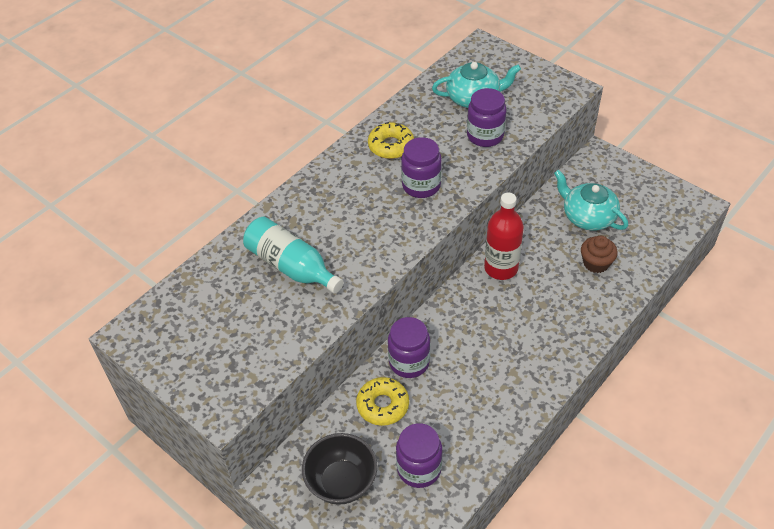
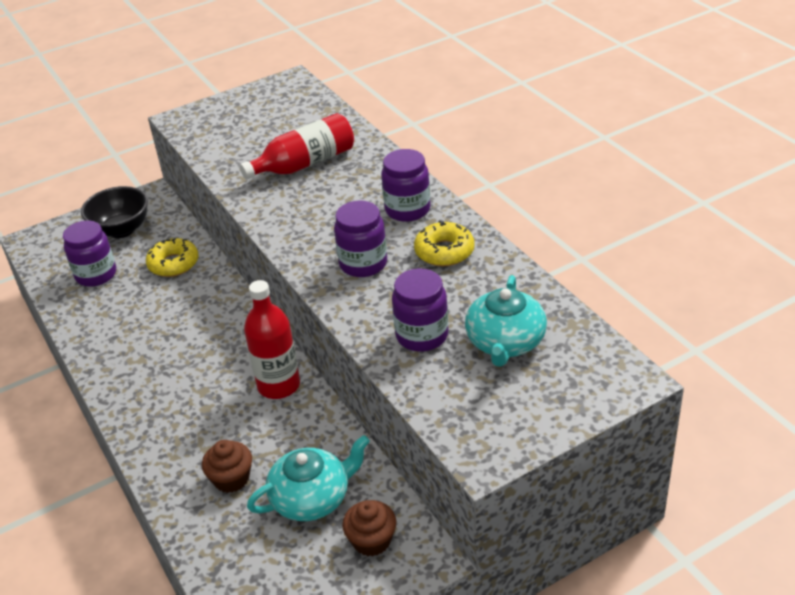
camera: 110 degrees right, 10 degrees down
turquoise bottle [243,217,344,294] -> red bottle [240,113,354,179]
purple jar [388,317,430,378] -> purple jar moved to [381,149,431,222]
none -> brown cupcake [342,500,396,556]

